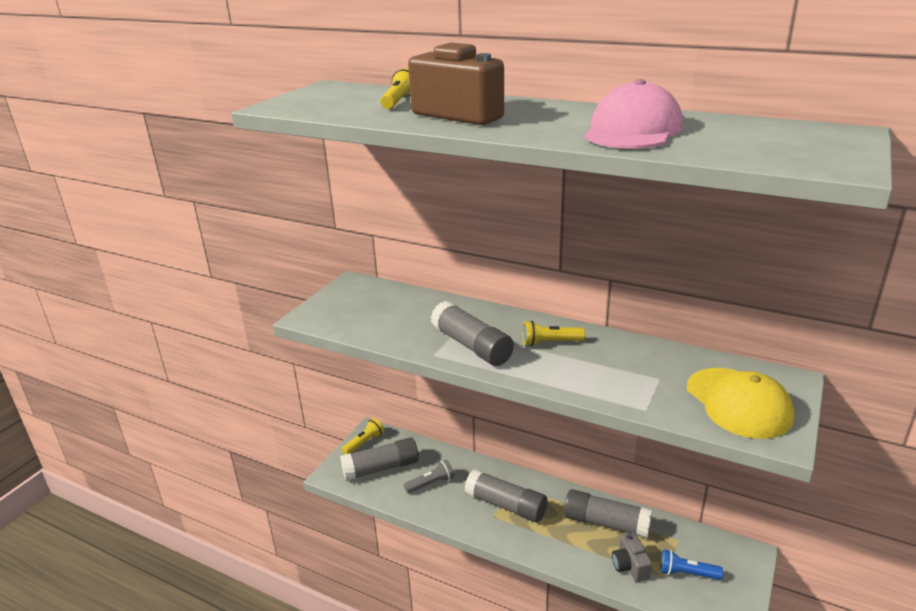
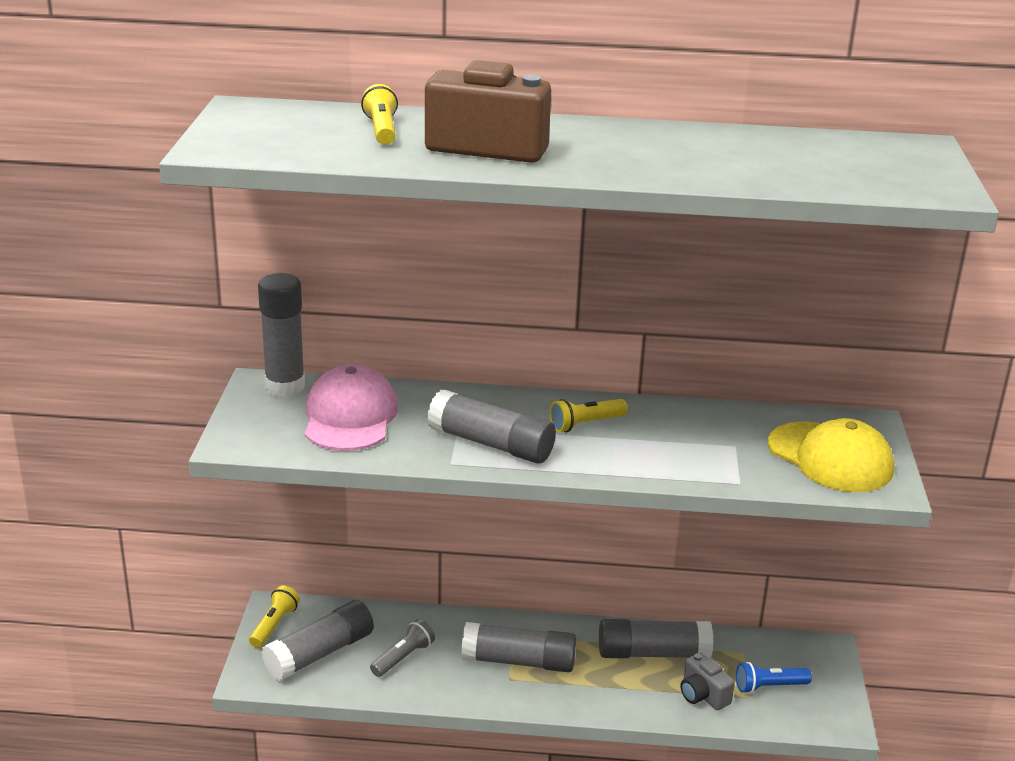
camera: 25 degrees left, 0 degrees up
pink cap [584,79,683,149] -> pink cap moved to [305,364,398,451]
none -> grey glue stick [258,273,305,397]

